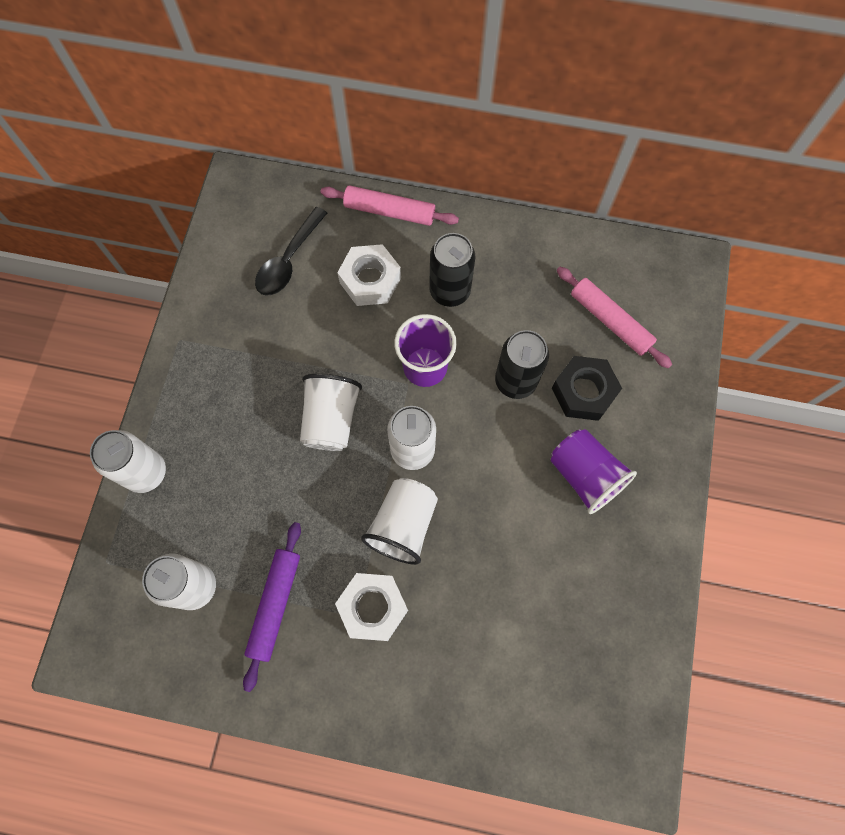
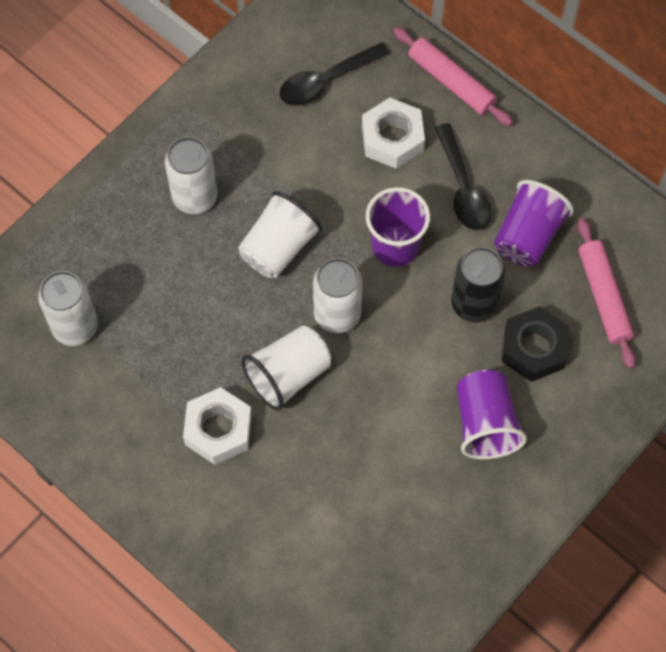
camera: 30 degrees right, 5 degrees down
white can [90,430,166,493] -> white can moved to [165,137,217,214]
purple rolling pin [243,522,301,692] -> none
black can [429,233,476,307] -> black spoon [435,123,492,230]
none -> purple cup [494,180,574,267]

